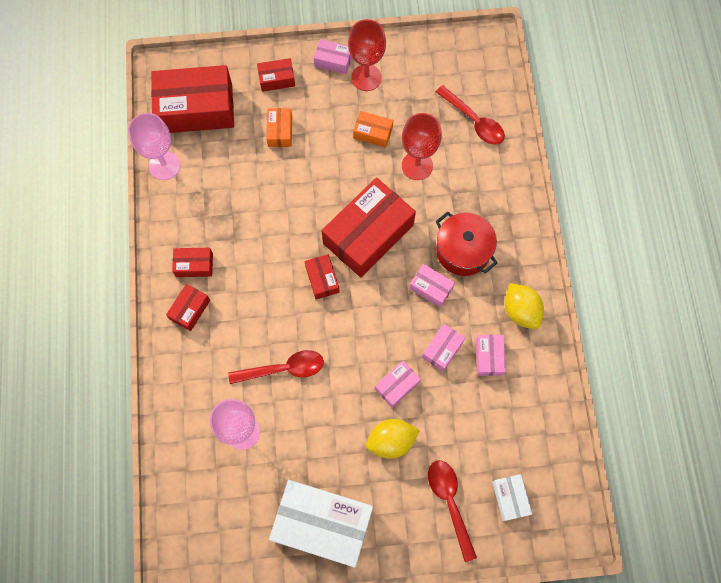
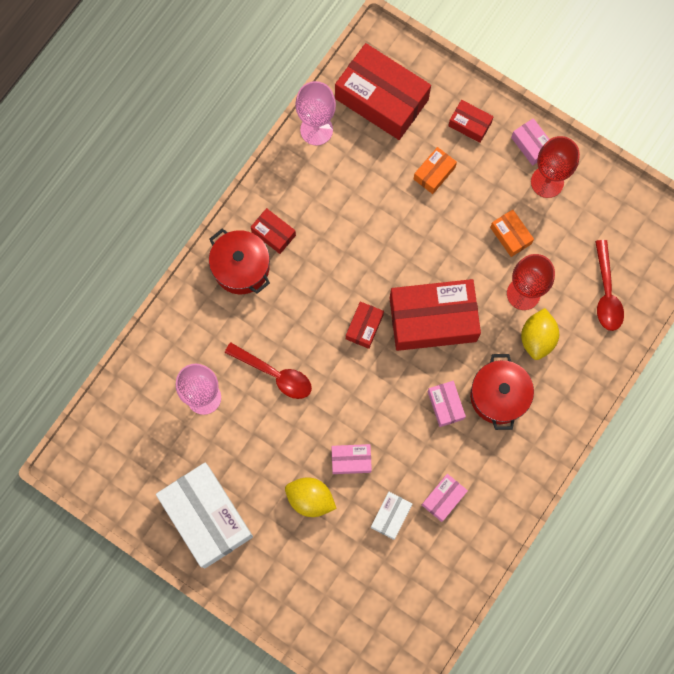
camera: 40 degrees right, 5 degrees up
red box [166,284,210,331] -> red pot [209,229,270,294]
pink box [422,324,465,372] -> none
red spoon [428,460,477,562] -> none
white box [492,474,532,521] -> white box moved to [371,492,412,540]
yellow lemon [505,283,544,329] -> yellow lemon moved to [521,308,559,360]

